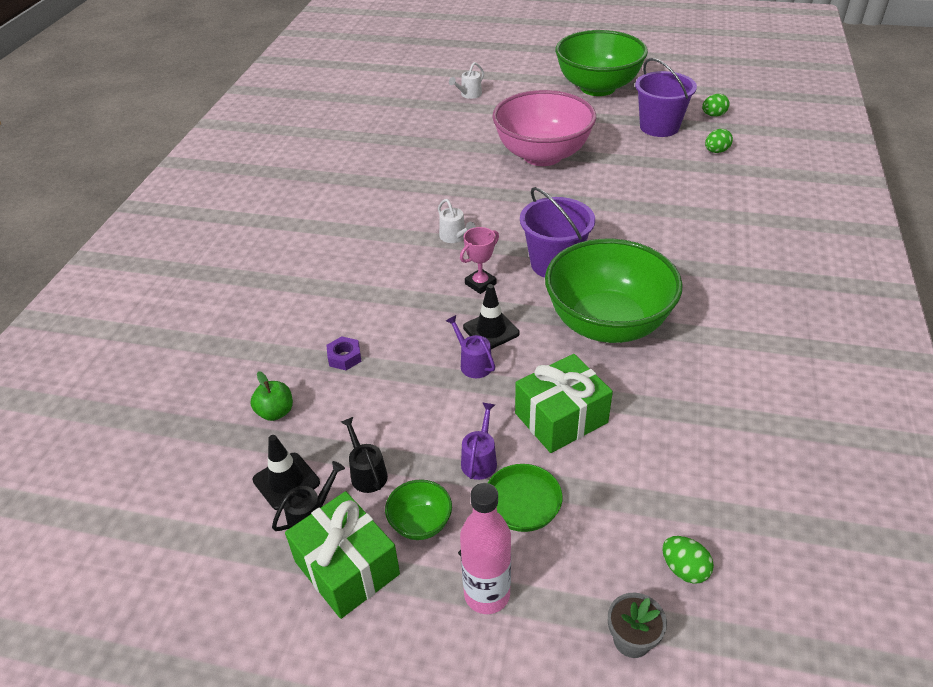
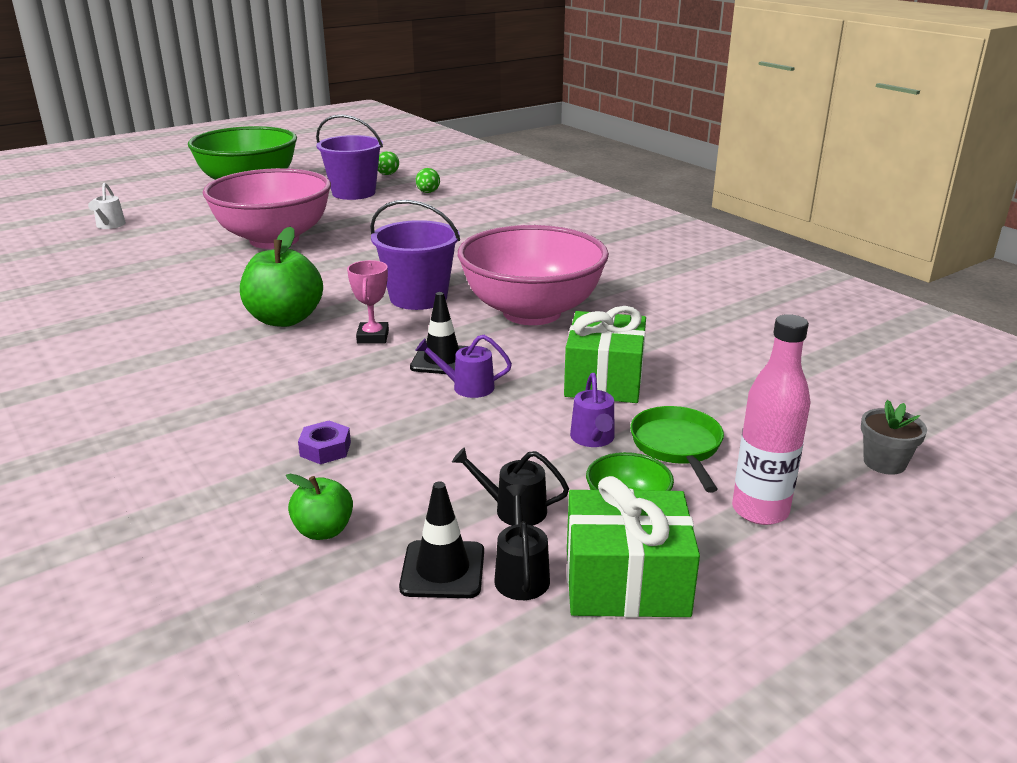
camera: 50 degrees left, 15 degrees down
white watering can [438,199,476,243] -> green apple [240,226,323,327]
purple watering can [461,402,497,480] -> purple watering can turned 150 degrees counterclockwise [570,373,615,447]
green bowl [545,239,683,343] -> pink bowl [458,225,609,325]
green egg [662,536,714,584] -> none

